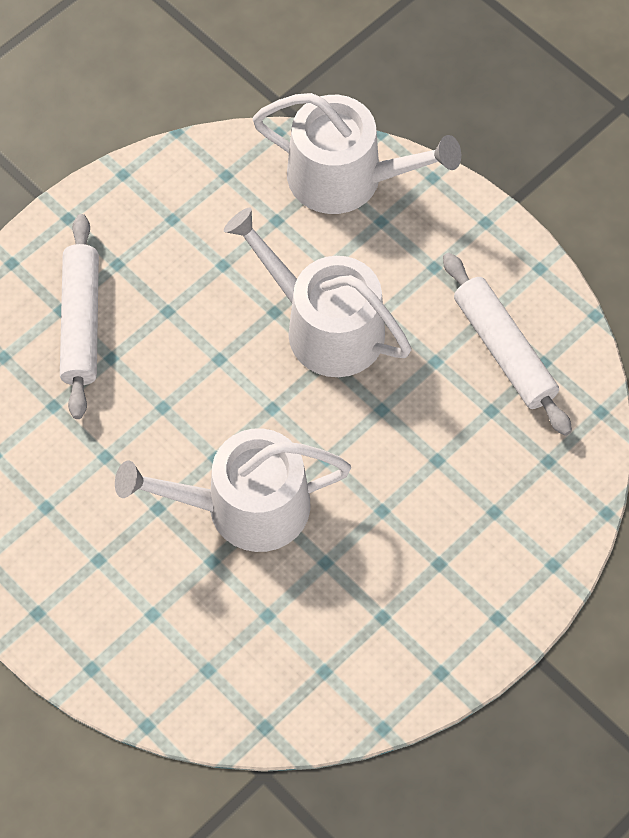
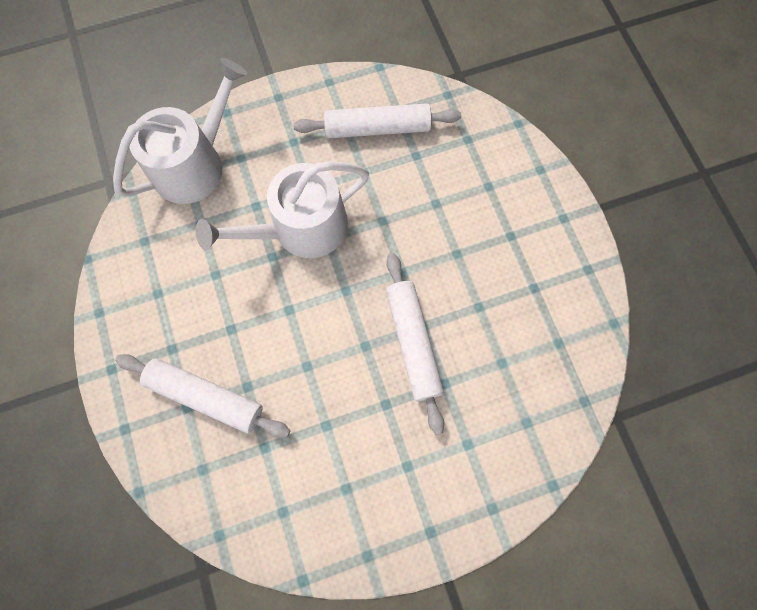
camera: 65 degrees left, 10 degrees up
white watering can [115,428,351,552] -> white rolling pin [386,253,444,435]

